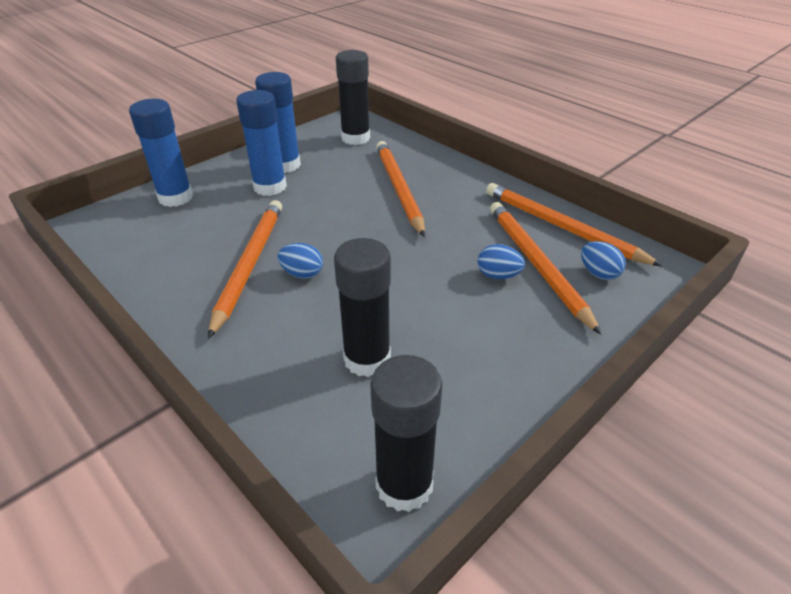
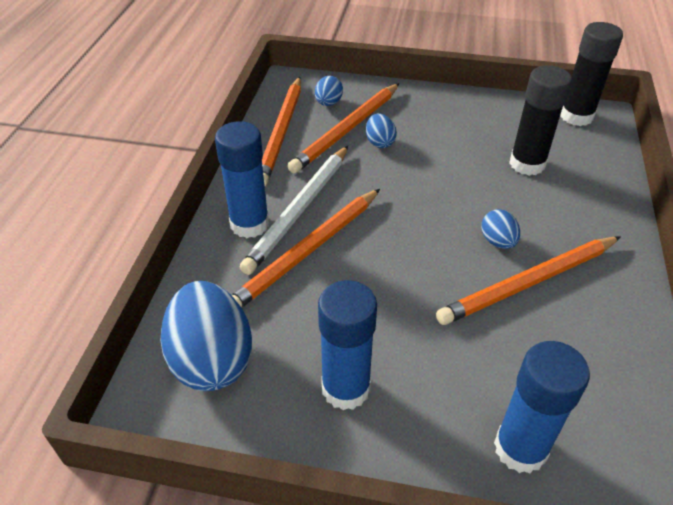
camera: 125 degrees left, 5 degrees up
blue glue stick [236,90,287,196] -> blue glue stick moved to [215,121,269,238]
black glue stick [336,50,370,145] -> blue egg [161,281,252,391]
none -> white pencil [239,146,348,275]

